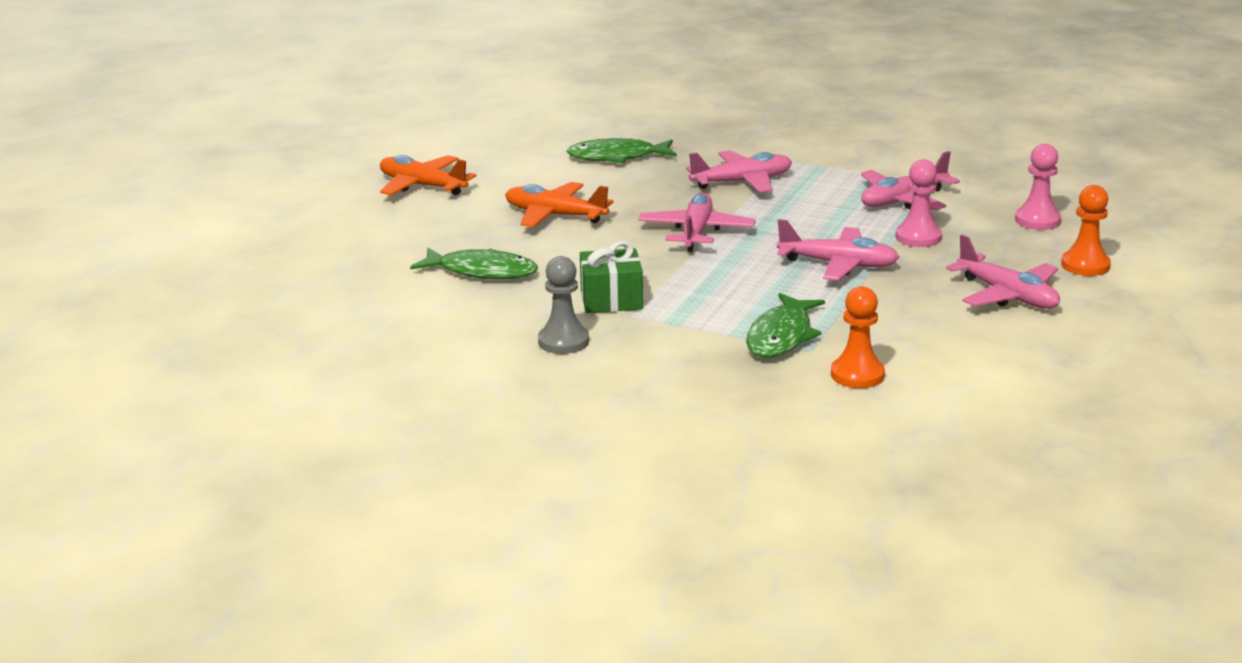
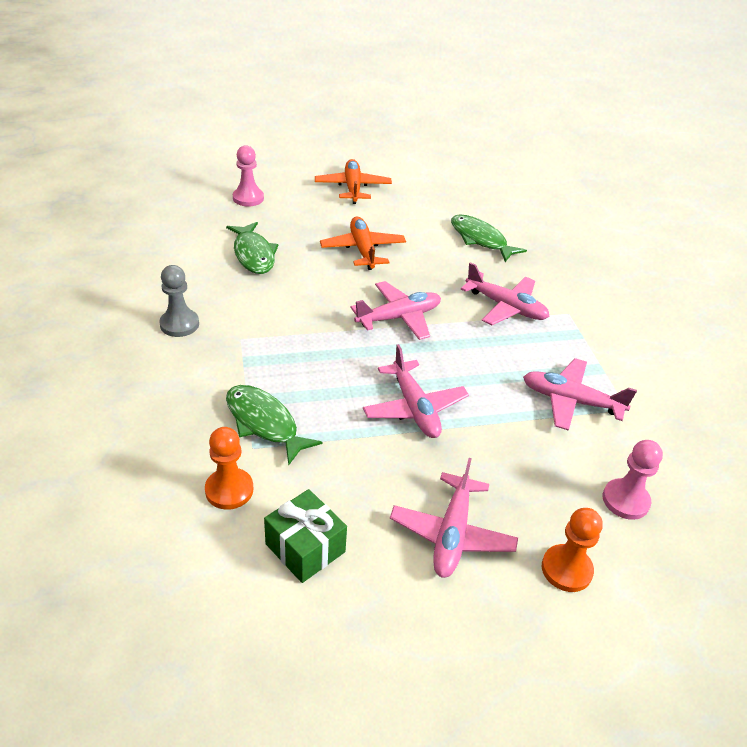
camera: 50 degrees right, 15 degrees up
green gift [580,241,643,313] -> green gift moved to [264,489,347,583]
green fish [746,293,825,358] -> green fish turned 60 degrees clockwise [226,385,322,466]
pink pawn [896,159,942,247] -> pink pawn moved to [233,145,264,207]

